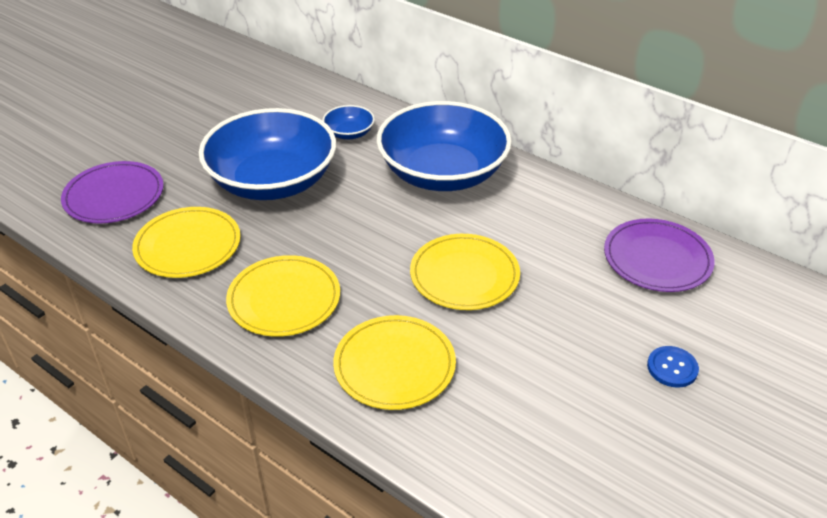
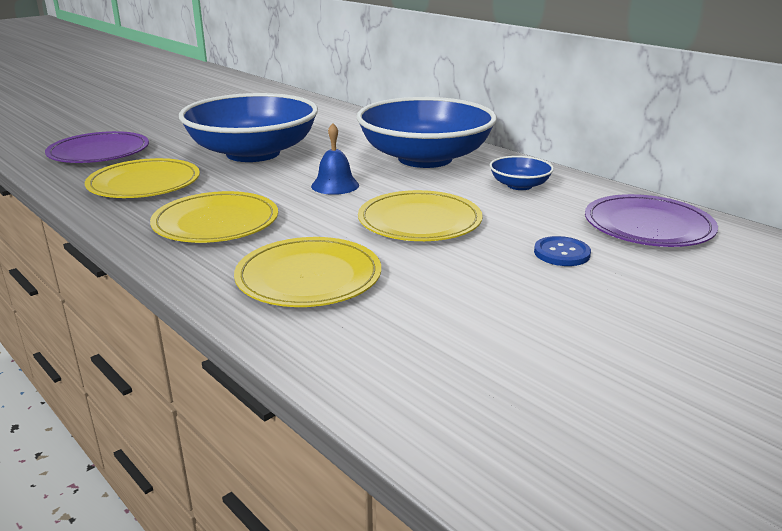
camera: 10 degrees right, 15 degrees down
blue bowl [322,105,375,140] -> blue bowl moved to [490,156,554,190]
blue button [647,346,699,388] -> blue button moved to [534,236,591,266]
none -> blue bell [311,123,359,195]

